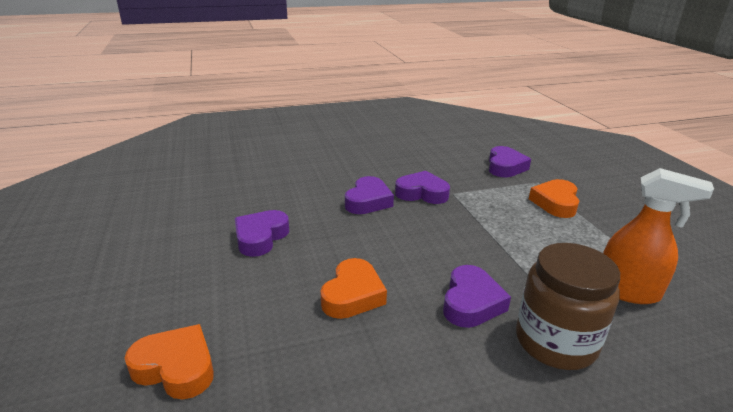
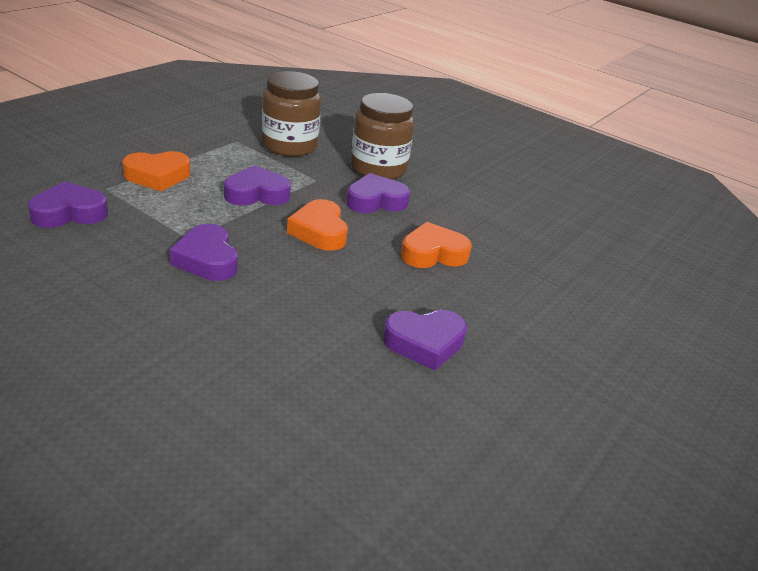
camera: 130 degrees left, 5 degrees up
orange heart [125,324,214,399] -> orange heart moved to [287,199,348,251]
purple heart [345,176,394,214] -> purple heart moved to [224,165,291,206]
orange spray bottle [603,168,714,304] -> brown jar [262,71,321,157]

